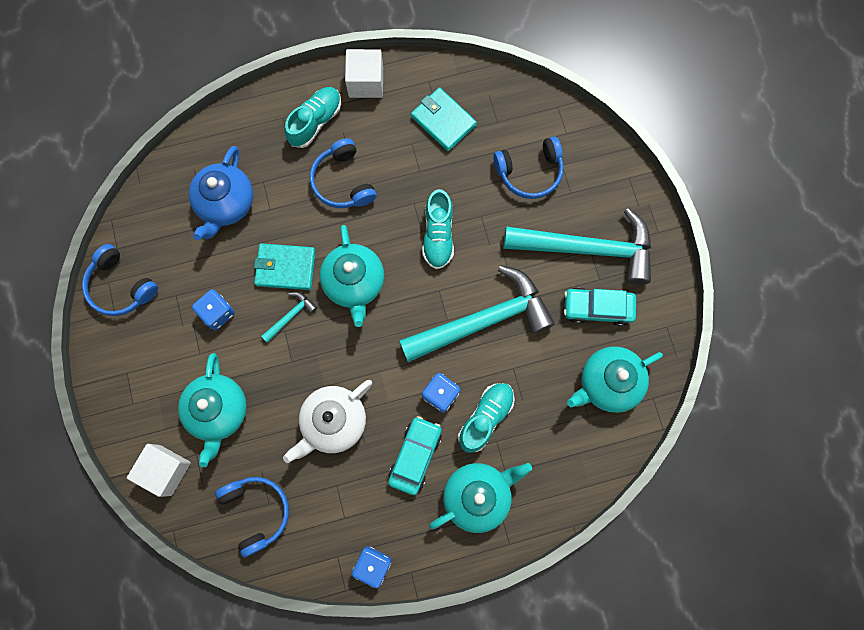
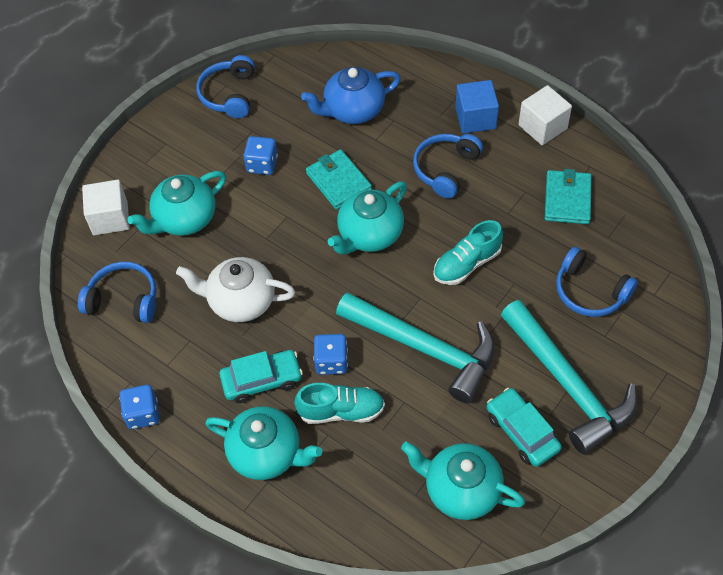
camera: 55 degrees right, 20 degrees down
blue headphones [215,477,289,558] -> blue headphones turned 105 degrees counterclockwise [78,262,156,323]
turquoise hammer [261,292,317,343] -> none
turquoise shoe [284,87,341,148] -> blue cube [455,80,499,133]

